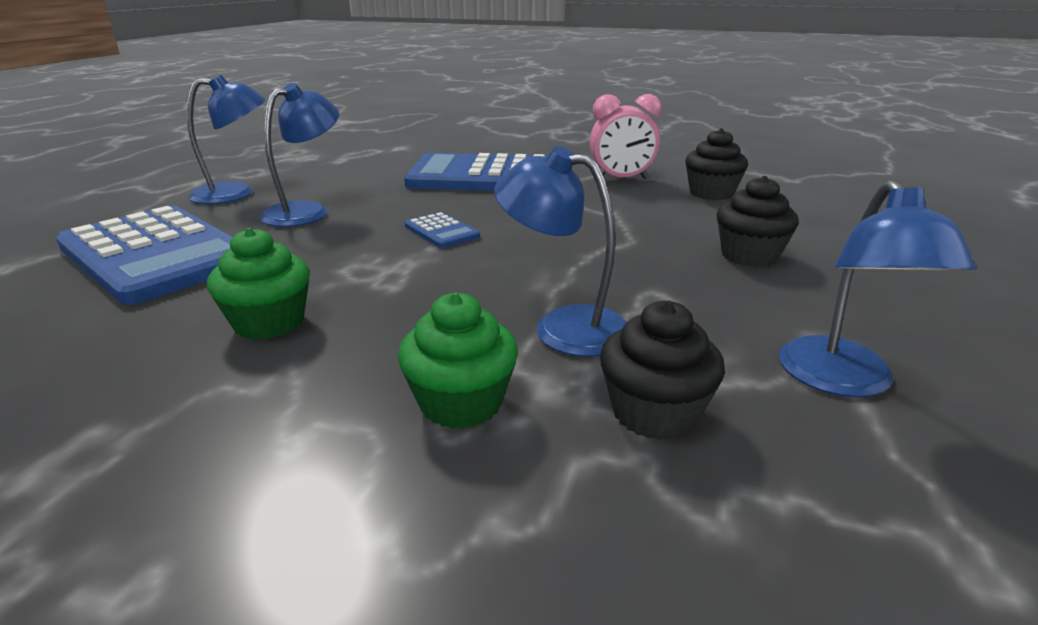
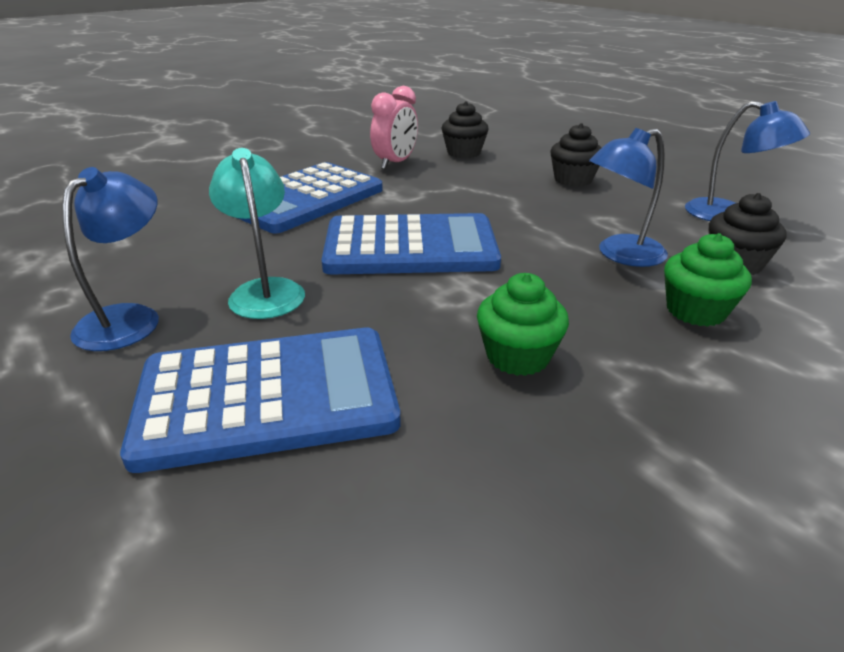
camera: 55 degrees left, 5 degrees up
blue lamp [260,83,339,227] -> turquoise lamp [209,148,305,319]
blue calculator [405,212,480,248] -> blue calculator [321,213,501,274], size x2.42

